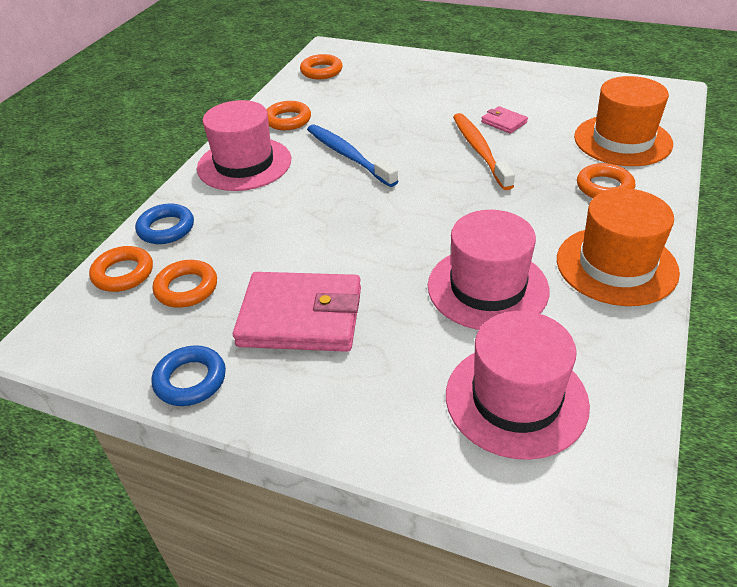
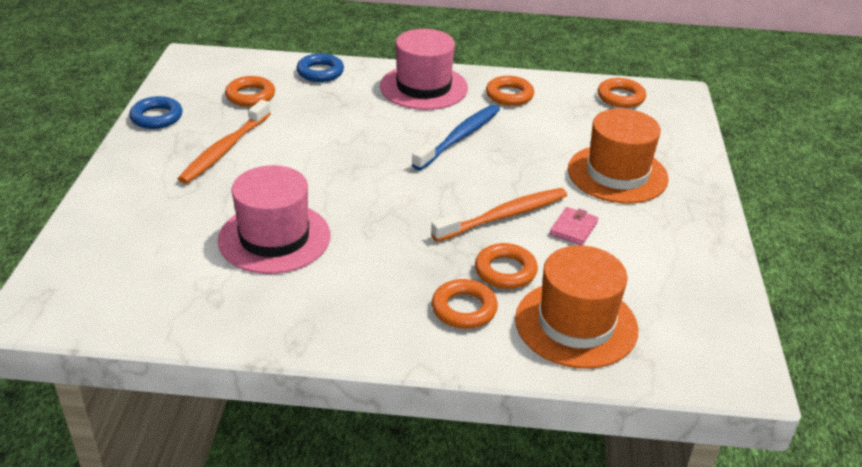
camera: 70 degrees right, 5 degrees down
orange ring [89,246,153,292] -> orange ring moved to [475,243,538,289]
pink wallet [233,272,361,352] -> orange toothbrush [178,100,271,184]
pink hat [446,311,590,460] -> none
orange hat [557,188,680,306] -> orange hat moved to [568,108,669,204]

